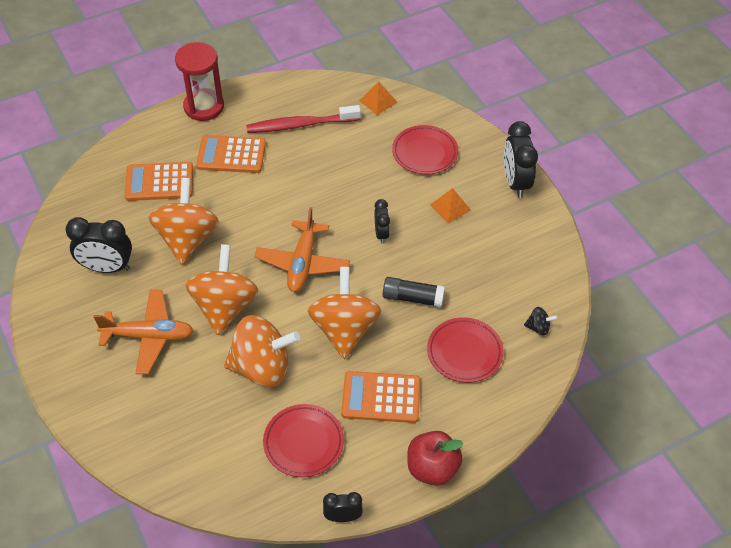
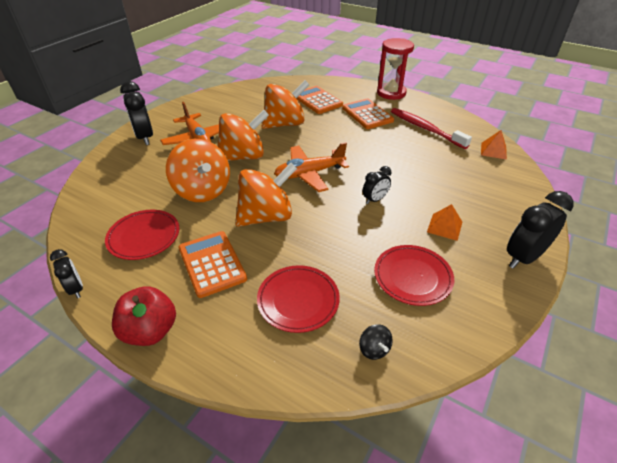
camera: 60 degrees right, 10 degrees down
black clock [65,217,132,273] -> black clock moved to [120,81,153,145]
black glue stick [383,277,445,307] -> none
red plate [392,125,458,175] -> red plate moved to [374,245,454,306]

